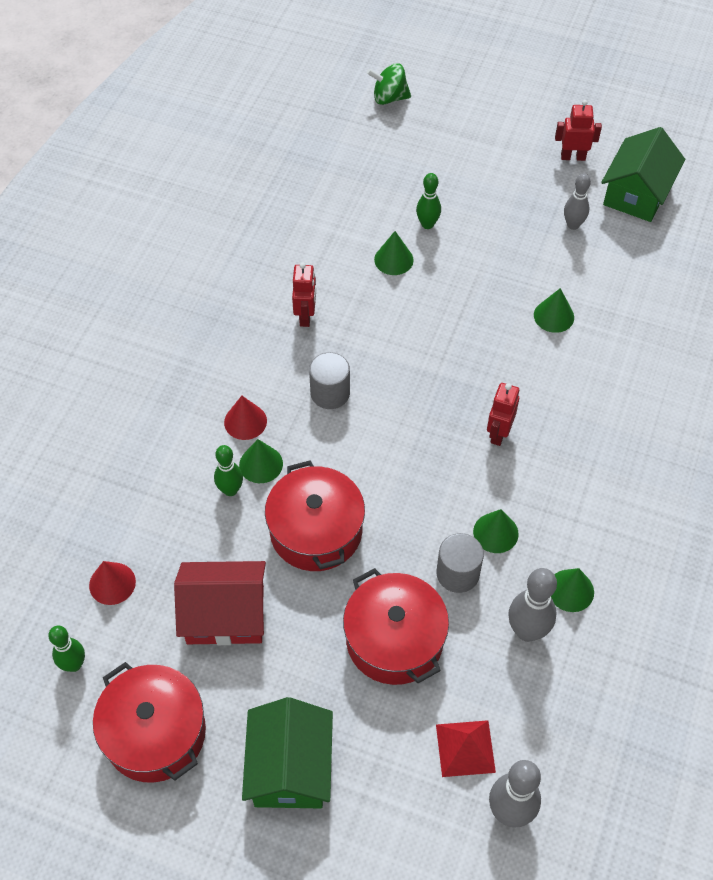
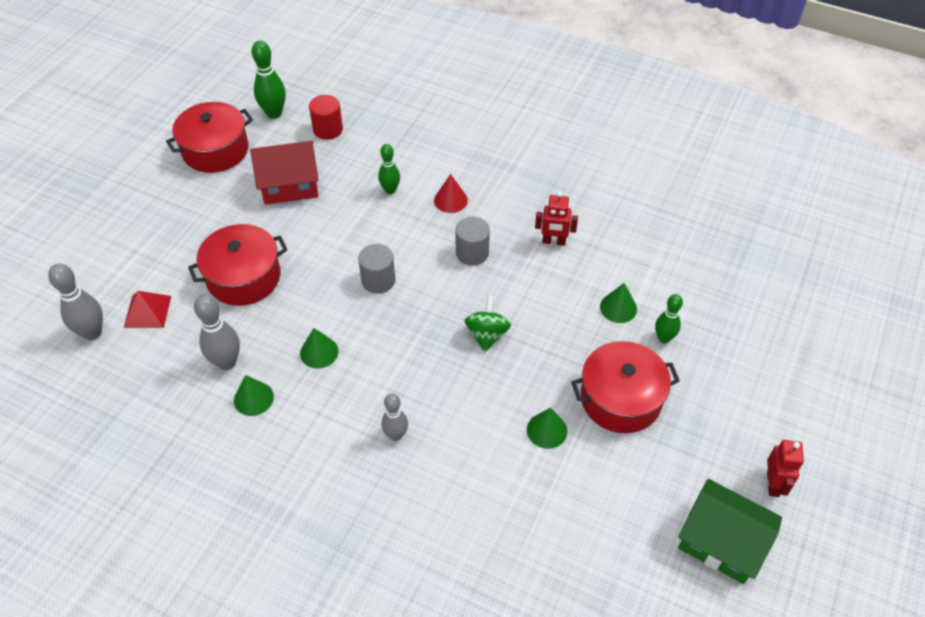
camera: 95 degrees right, 5 degrees down
green bowling pin [48,626,85,672] -> green bowling pin [252,41,286,119], size x1.52
red cone [89,561,136,605] -> red cylinder [309,95,343,140]
red house [174,561,266,645] -> red house turned 75 degrees clockwise [250,141,319,205]
green cone [239,439,283,483] -> none
green house [242,697,333,808] -> none
red pot [265,461,365,571] -> red pot moved to [571,341,680,433]
green spinning top [367,63,411,105] -> green spinning top moved to [464,295,511,353]
grey cylinder [437,533,484,593] -> grey cylinder moved to [358,244,395,294]
red robot [487,383,519,446] -> none
grey bowling pin [564,173,591,230] -> grey bowling pin moved to [382,394,408,441]

